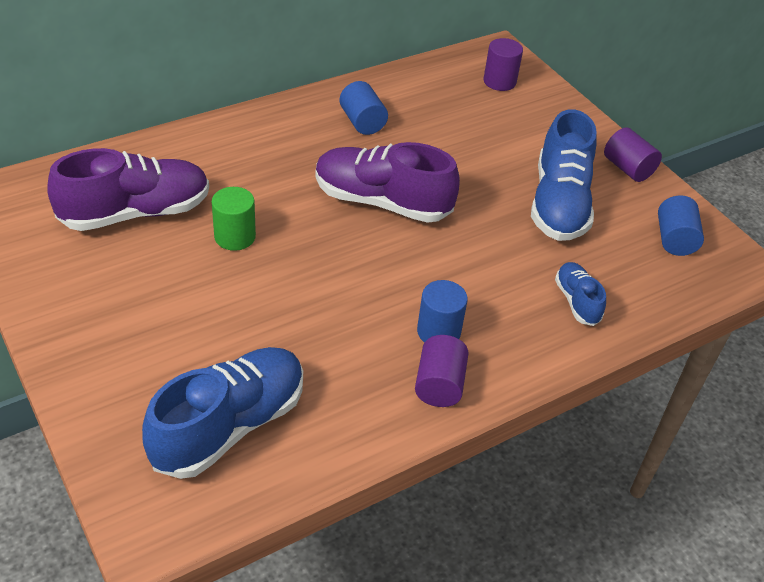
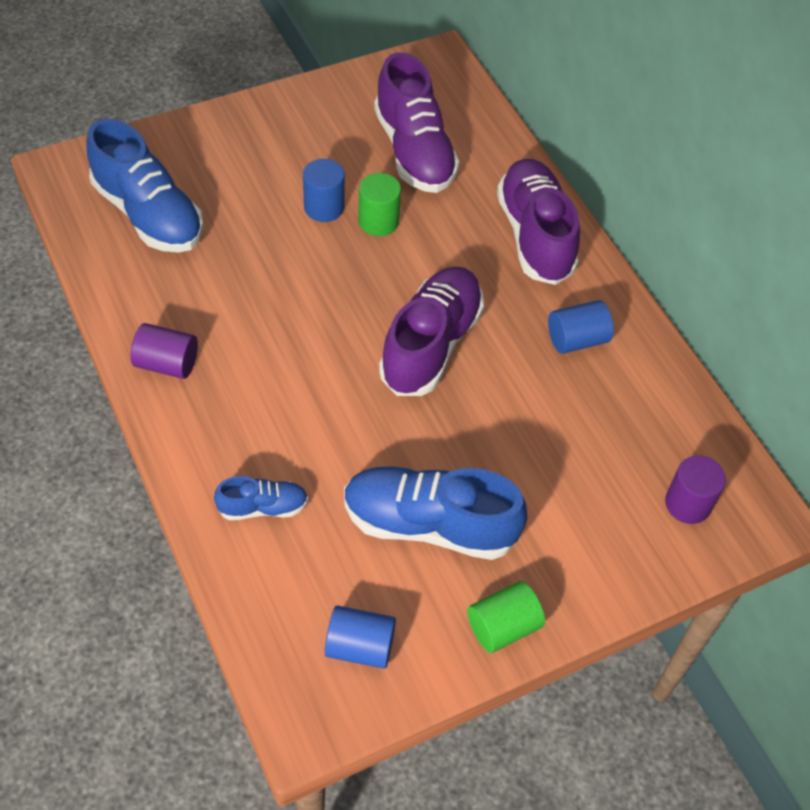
camera: 95 degrees right, 10 degrees up
blue cylinder [417,280,468,343] -> blue cylinder moved to [303,159,345,222]
purple cylinder [604,127,662,182] -> green cylinder [467,581,545,653]
none -> purple shoe [497,159,580,285]

